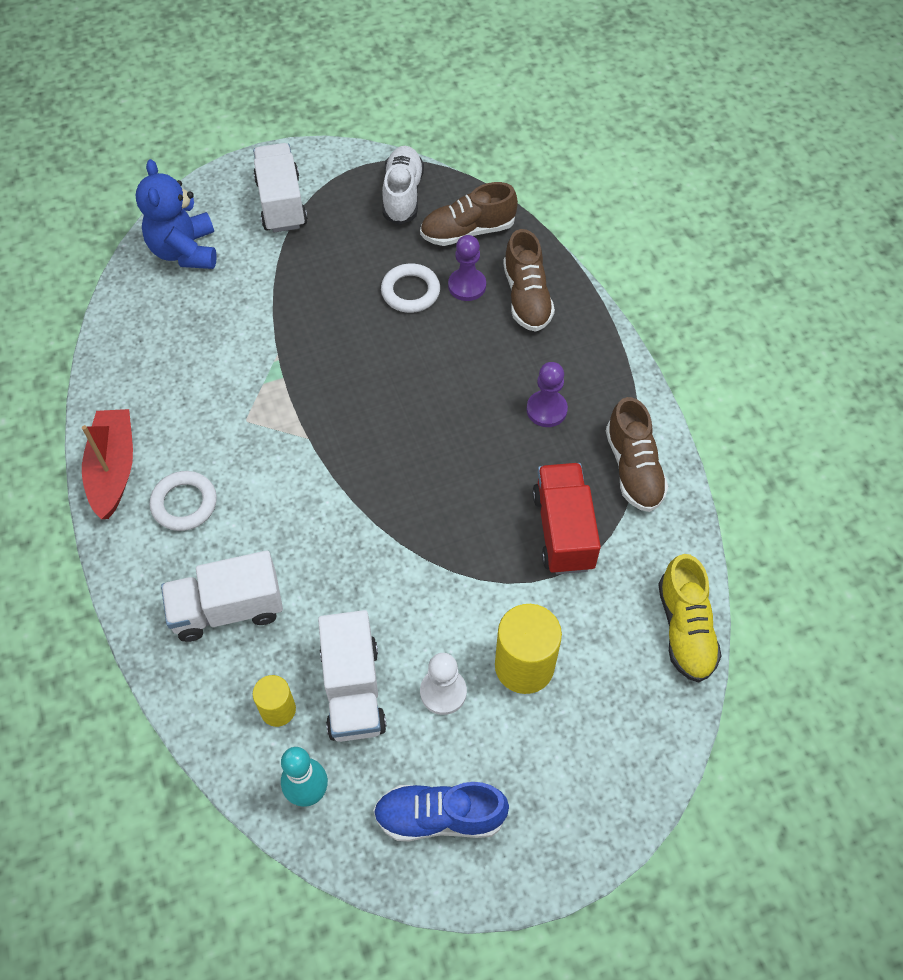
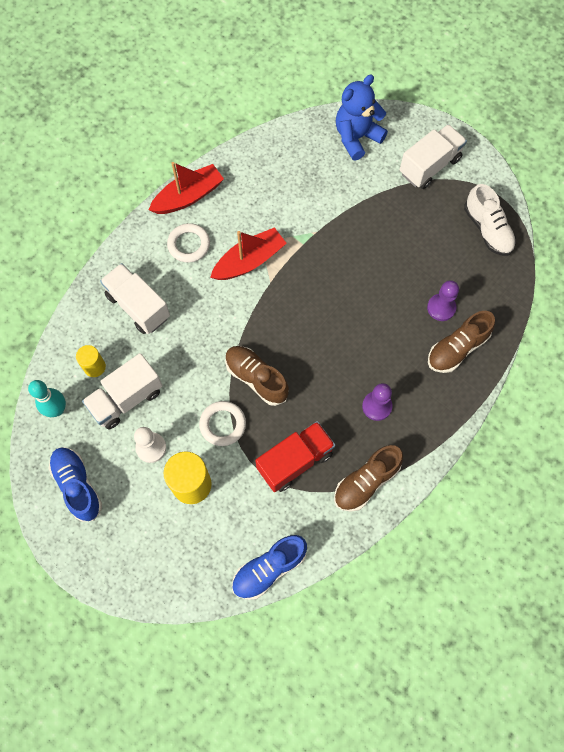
camera: 60 degrees right, 10 degrees up
white ring [381,263,440,313] -> white ring moved to [199,401,246,446]
white shoe [382,146,424,225] -> white shoe turned 90 degrees clockwise [464,184,516,256]
brown shoe [420,182,518,246] -> brown shoe moved to [225,346,289,406]
yellow shoe [658,554,722,683] -> blue shoe [232,535,307,600]
none -> red boat [210,227,287,280]

